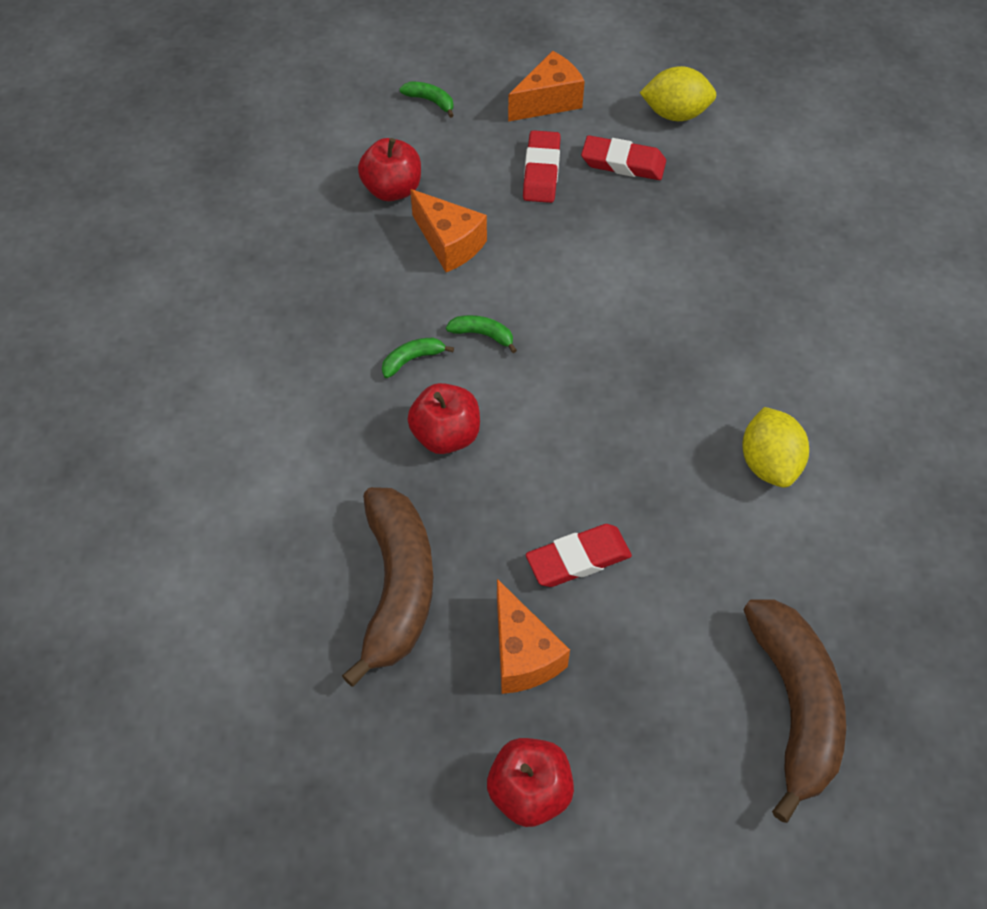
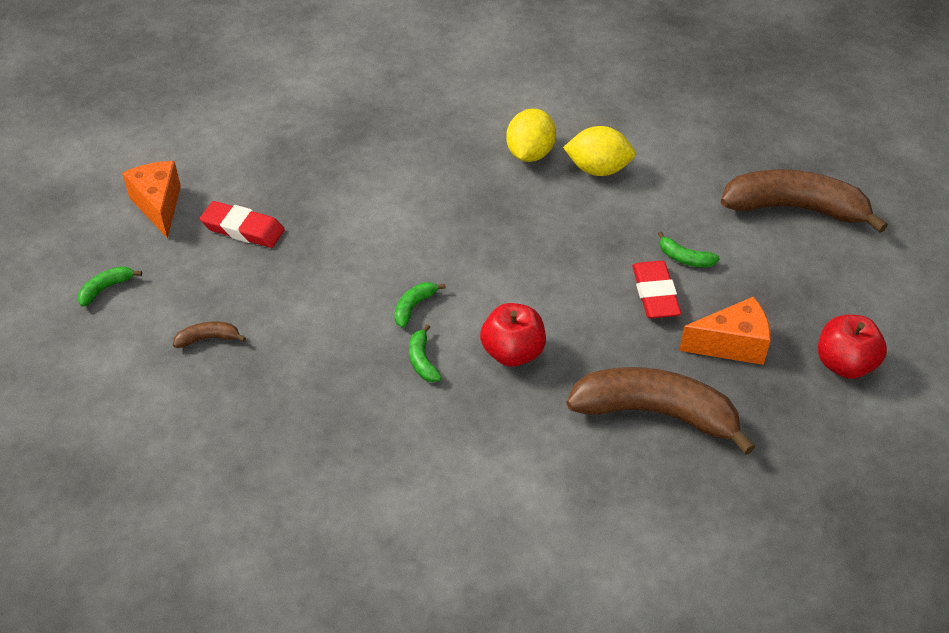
camera: 75 degrees left, 10 degrees down
red apple [358,138,421,201] -> brown banana [173,322,246,348]
orange cheese [410,189,487,272] -> none
red eraser [581,135,666,180] -> none
yellow lemon [639,66,717,121] -> yellow lemon moved to [506,109,556,162]
none -> green banana [658,232,720,267]

